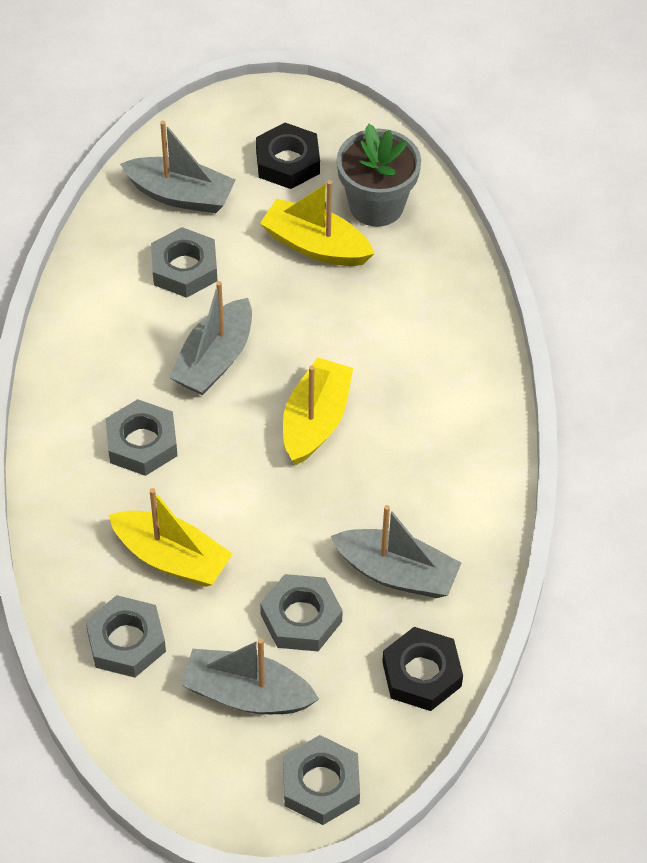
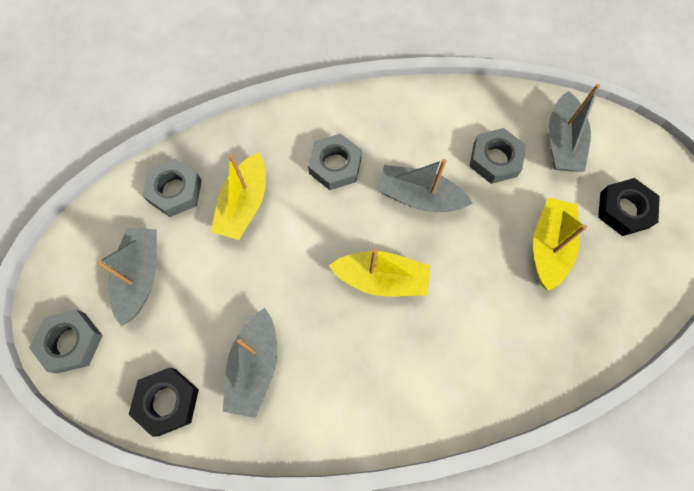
camera: 80 degrees right, 15 degrees up
grey nut [260,574,343,651] -> none
grey flower pot [337,124,421,227] -> none

